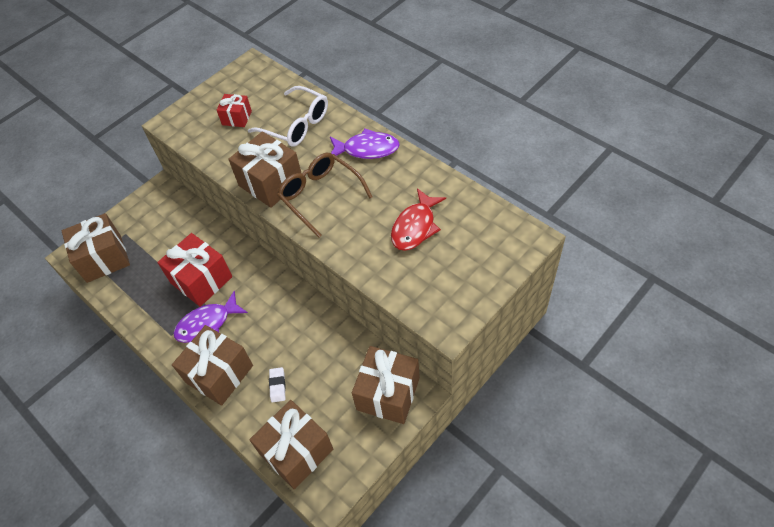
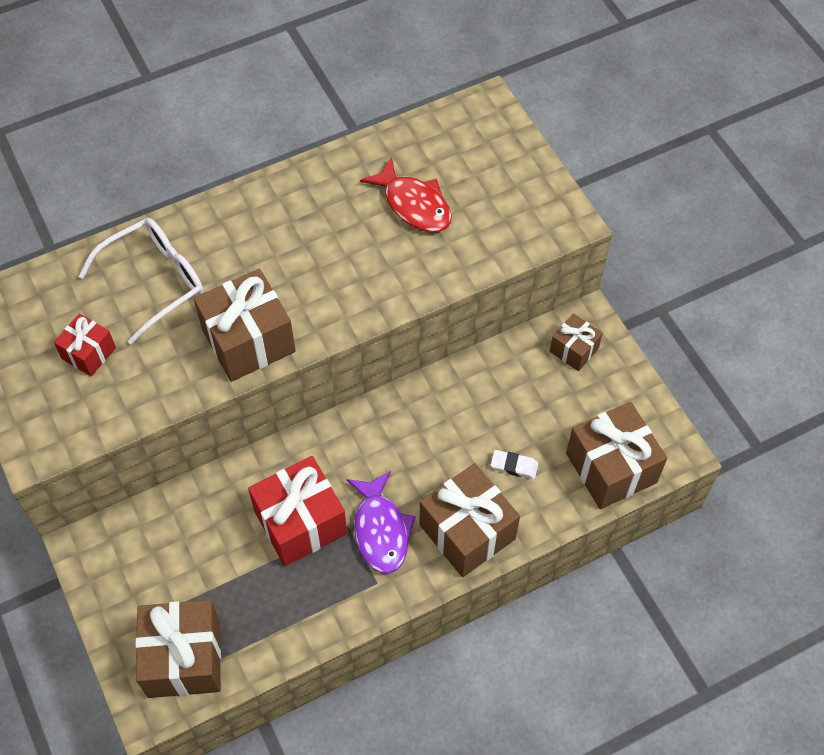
camera: 75 degrees left, 5 degrees up
brown glasses [277,153,373,238] -> none
purple fish [330,128,400,159] -> none
brown gift [352,346,420,424] -> brown gift [550,313,603,371], size x0.55

